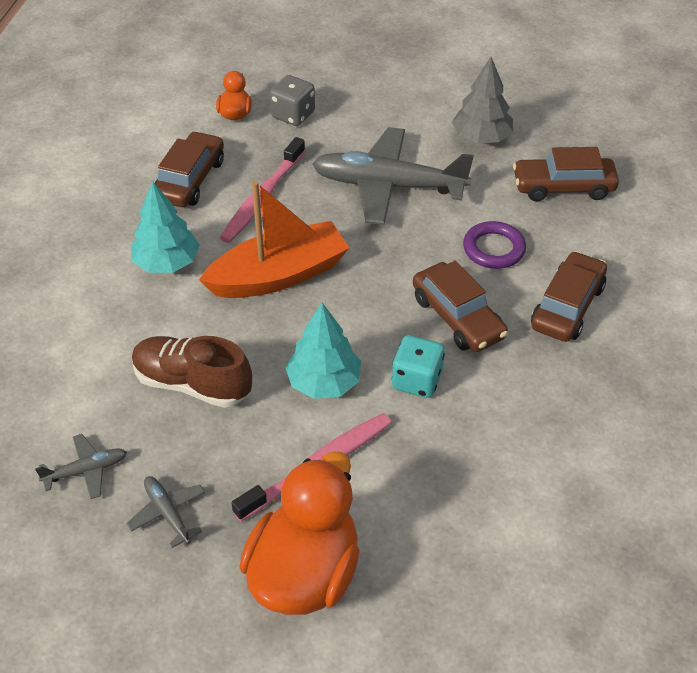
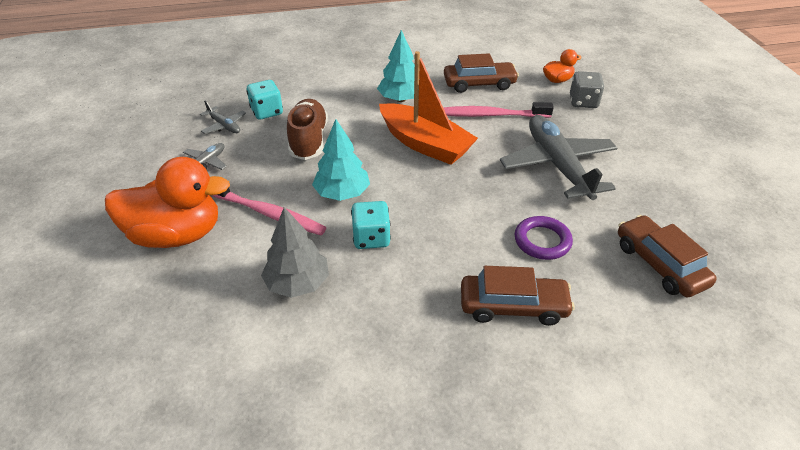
camera: 65 degrees right, 5 degrees down
brown car [413,261,508,352] -> none
grey tree [452,57,513,143] -> grey tree moved to [261,207,329,298]
none -> turquoise dice [247,80,283,120]

